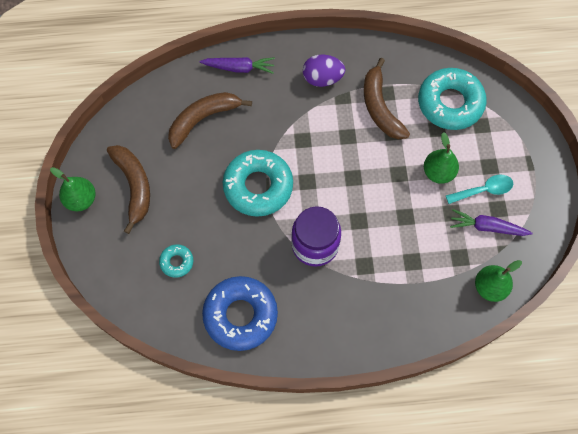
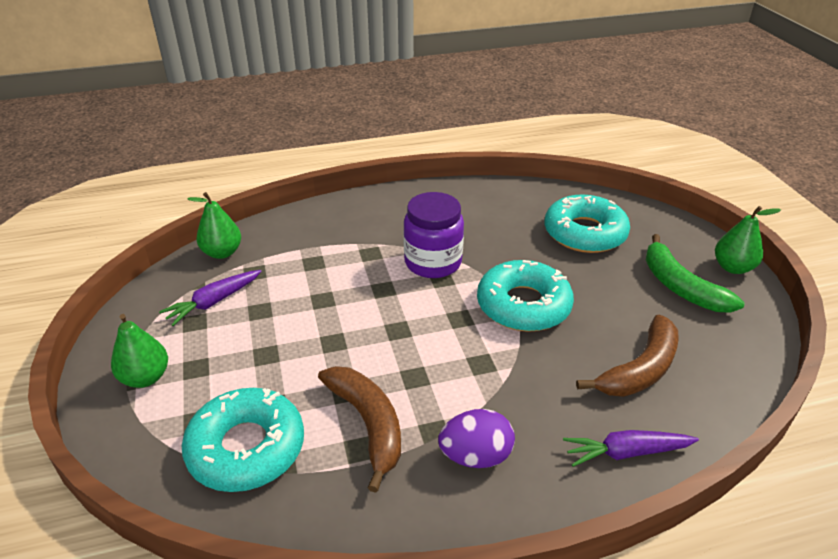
camera: 170 degrees right, 30 degrees down
brown banana [107,145,150,234] -> green banana [646,234,745,313]
turquoise donut [159,244,193,278] -> turquoise donut [545,195,630,253], size x2.13
blue donut [202,276,278,351] -> none
green pear [424,132,459,184] -> green pear moved to [111,314,168,388]
turquoise spoon [446,175,513,204] -> none
purple carrot [450,209,533,236] -> purple carrot turned 135 degrees clockwise [159,270,261,326]

